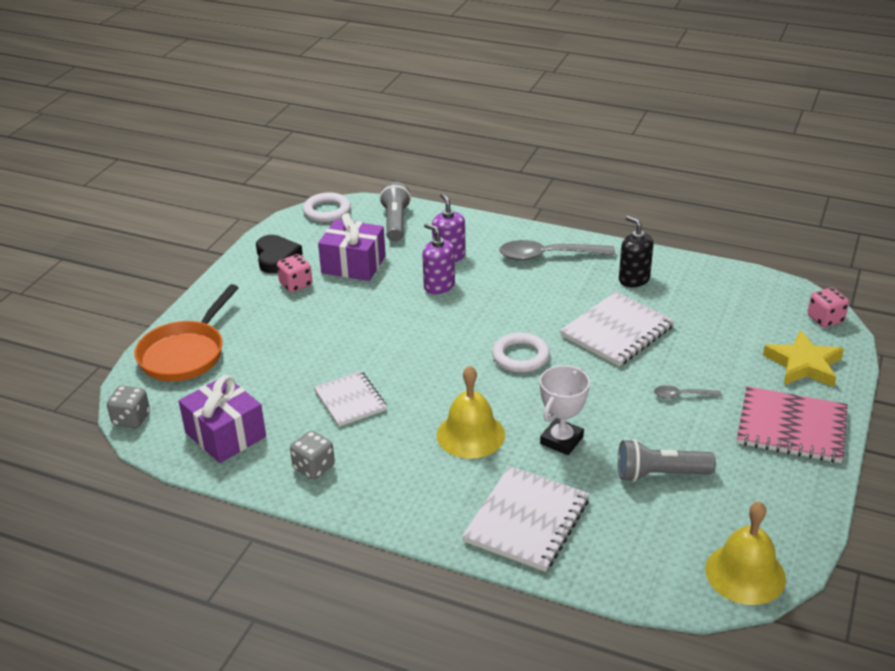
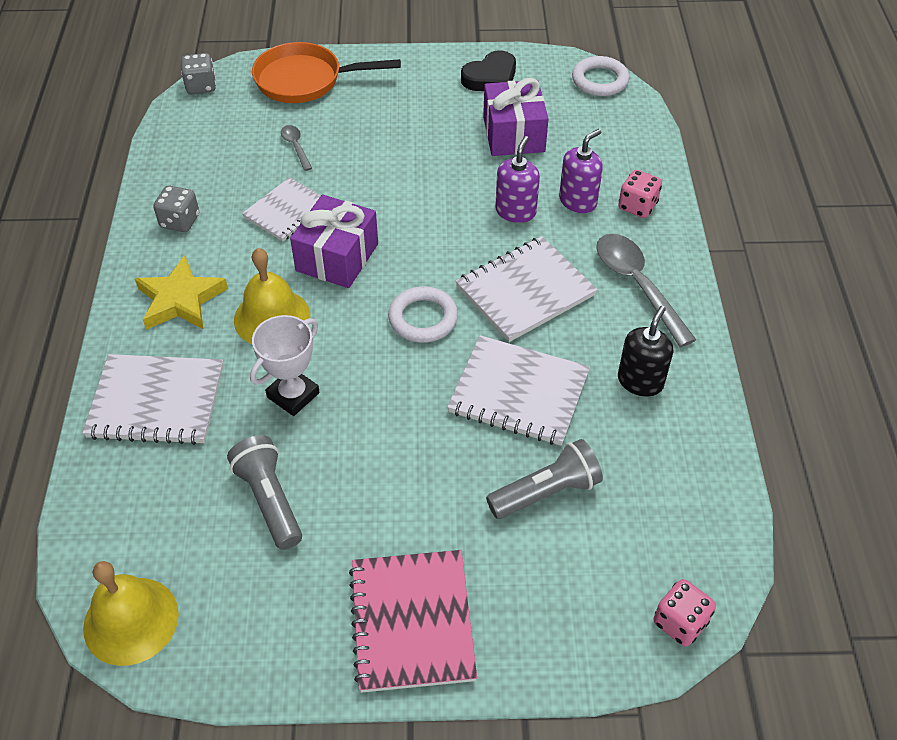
camera: 65 degrees right, 15 degrees up
purple gift [179,375,266,463] -> purple gift moved to [290,194,378,288]
pink dice [277,254,313,293] -> pink dice moved to [618,170,662,218]
grey flashlight [380,182,411,241] -> grey flashlight moved to [486,439,603,519]
white trophy [540,365,590,455] -> white trophy turned 60 degrees counterclockwise [250,315,320,416]
grey spoon [654,385,722,399] -> grey spoon moved to [281,125,312,171]
yellow star [763,330,844,387] -> yellow star moved to [135,255,228,330]
none -> white notebook [456,236,598,342]

